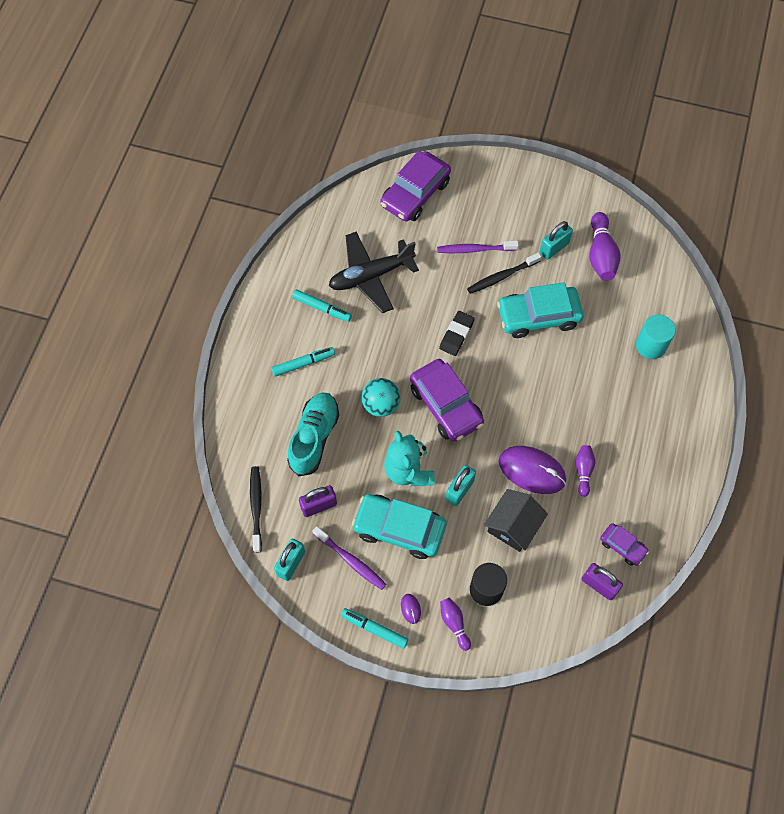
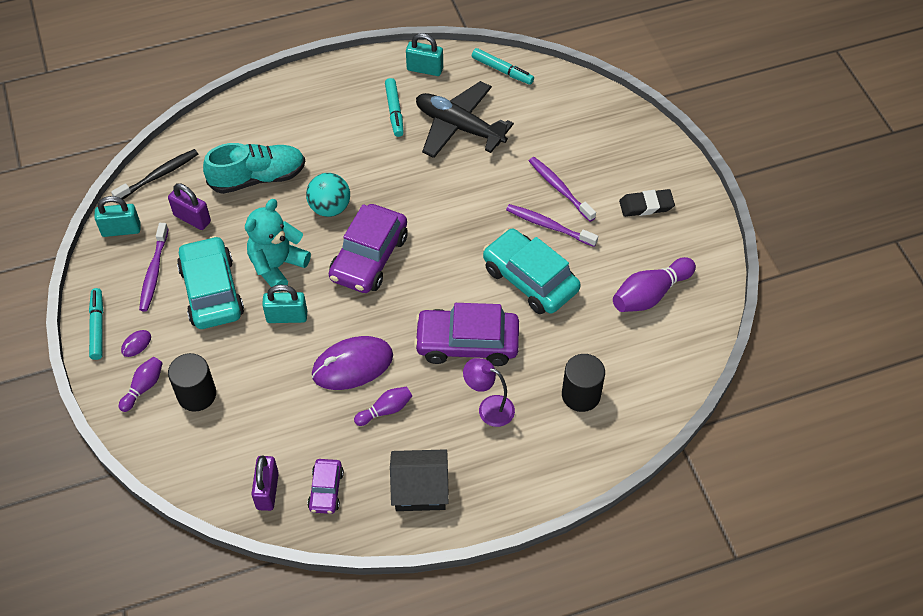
camera: 55 degrees right, 10 degrees down
turquoise marker [271,347,335,377] -> turquoise marker moved to [472,48,534,85]
purple car [380,151,451,221] -> purple car moved to [414,303,519,366]
black eraser [439,311,475,356] -> black eraser moved to [619,189,675,217]
black toothbrush [467,252,541,294] -> purple toothbrush [506,204,598,247]
black house [484,489,548,552] -> black house moved to [390,449,449,511]
purple mouse [499,446,566,494] -> purple mouse turned 75 degrees clockwise [312,336,393,390]
turquoise padlock [540,221,573,260] -> turquoise padlock moved to [406,33,443,76]
turquoise cylinder [636,315,676,359] -> black cylinder [562,354,605,412]
none -> purple lamp [463,358,515,427]

